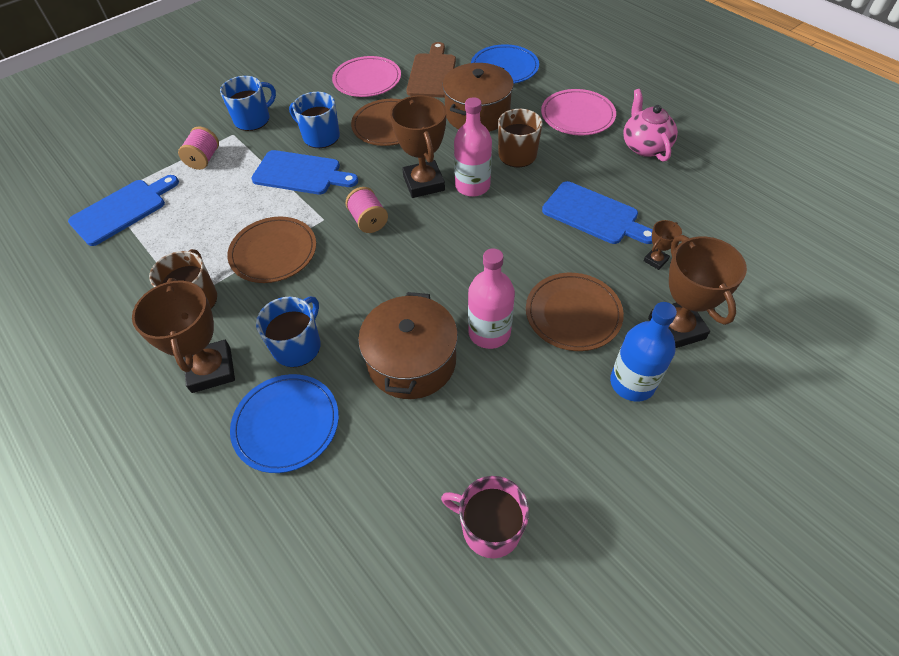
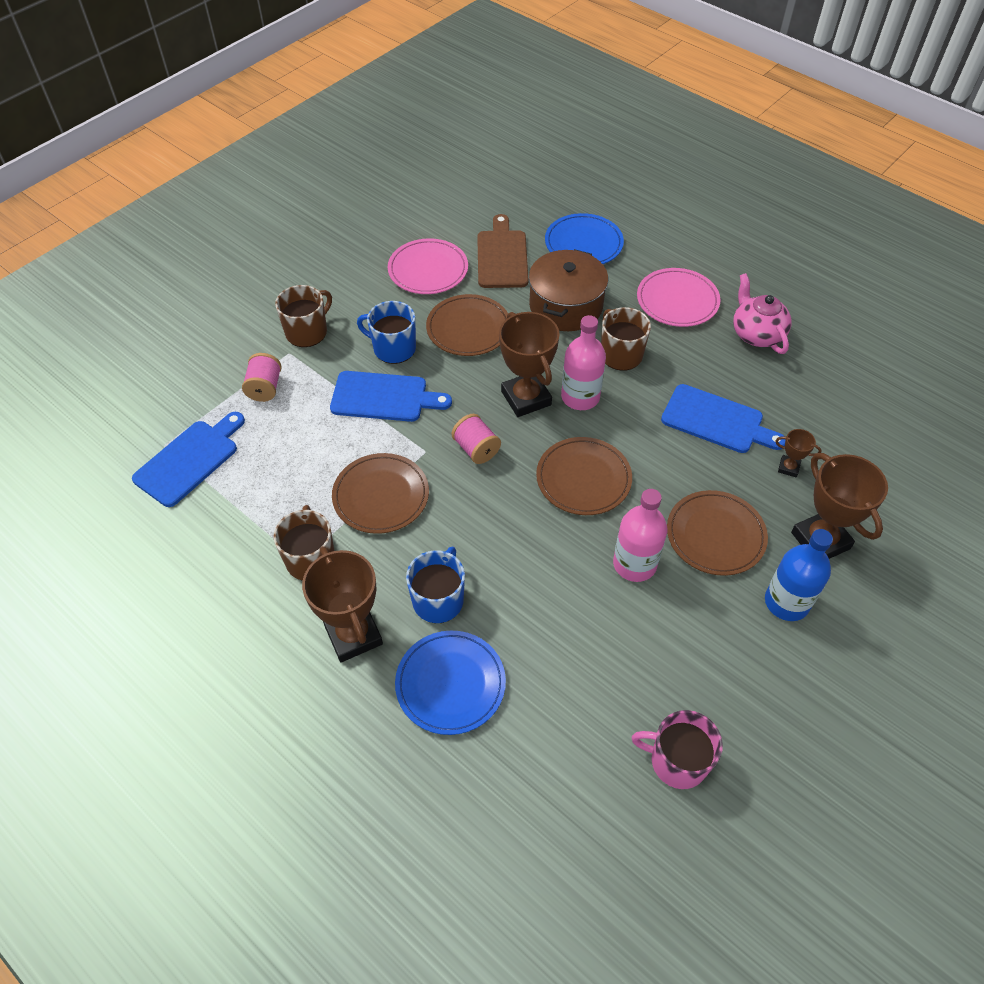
camera: 10 degrees left, 0 degrees up
blue mug [220,76,276,131] -> brown mug [275,285,332,347]
brown pot [358,292,458,399] -> none
brown trophy [643,220,682,270] -> brown trophy turned 75 degrees clockwise [775,429,822,477]
none -> brown plate [536,437,632,515]

